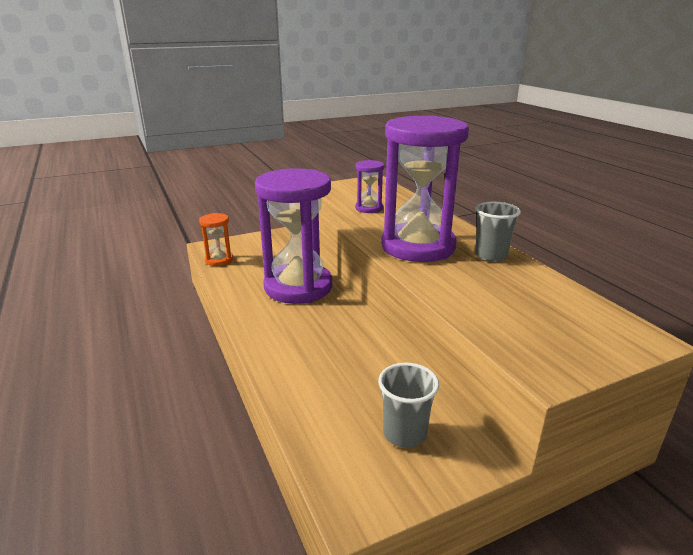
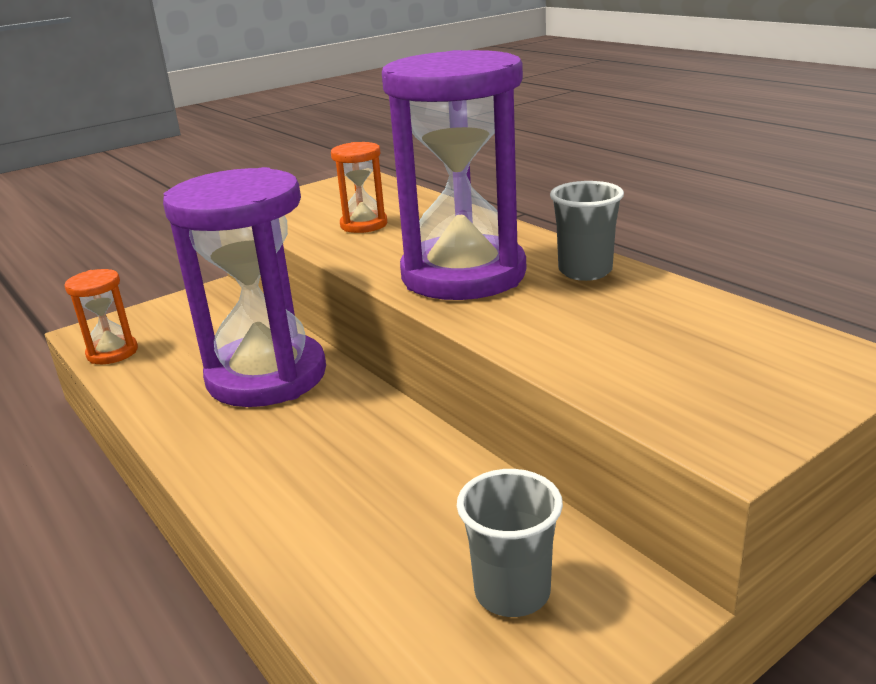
camera: 10 degrees left, 0 degrees up
purple hourglass [355,160,385,213] -> orange hourglass [331,142,387,233]

